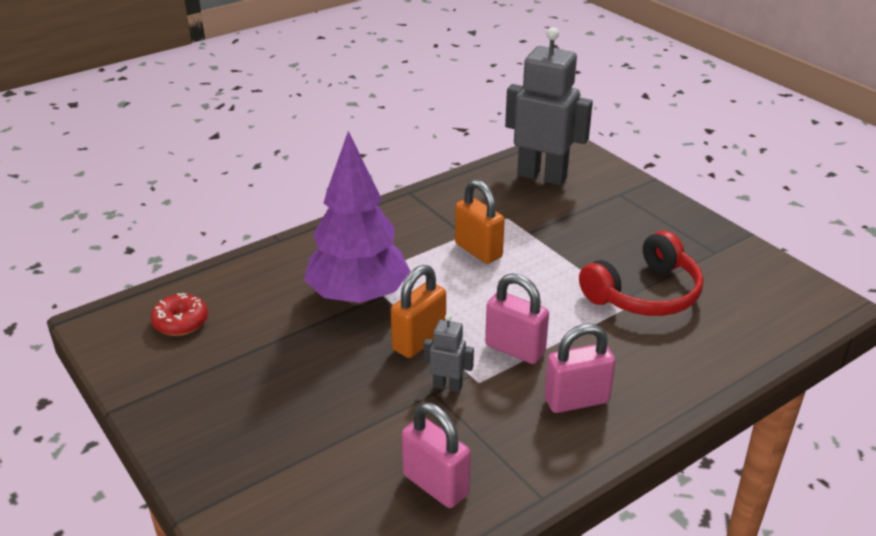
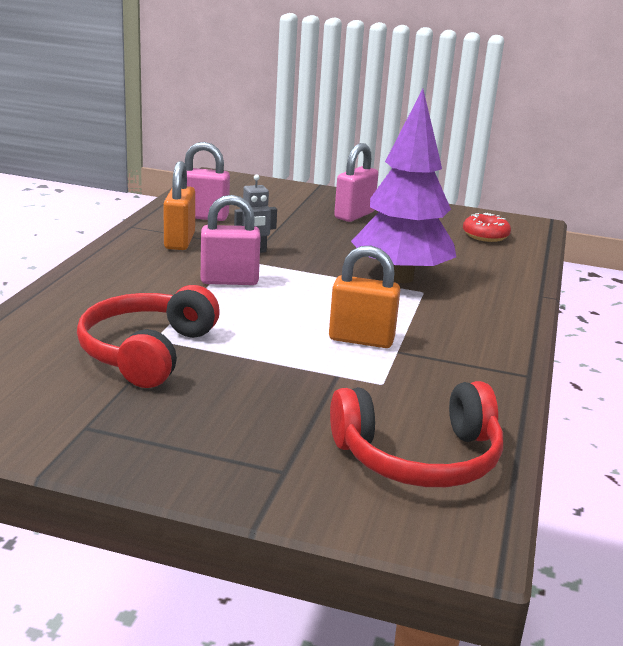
camera: 140 degrees right, 10 degrees down
orange padlock [391,265,446,358] -> orange padlock moved to [163,161,195,250]
grey robot [505,27,593,186] -> red headphones [330,381,503,487]
pink padlock [544,324,616,413] -> pink padlock moved to [334,143,378,222]

